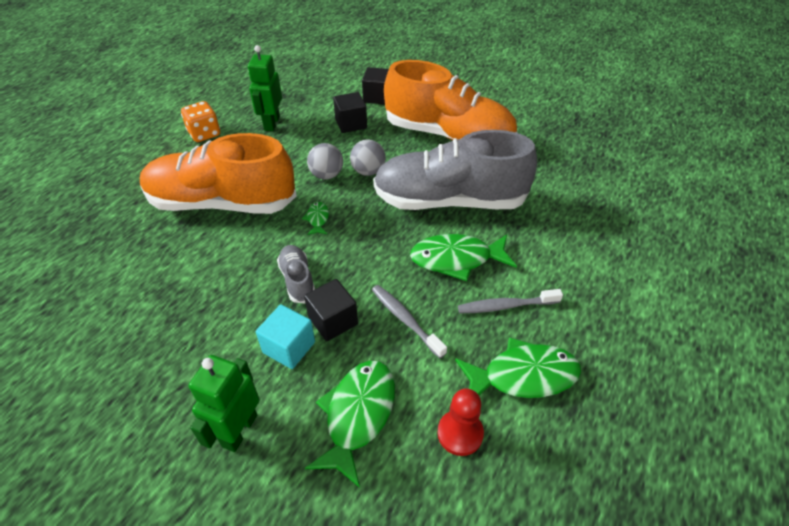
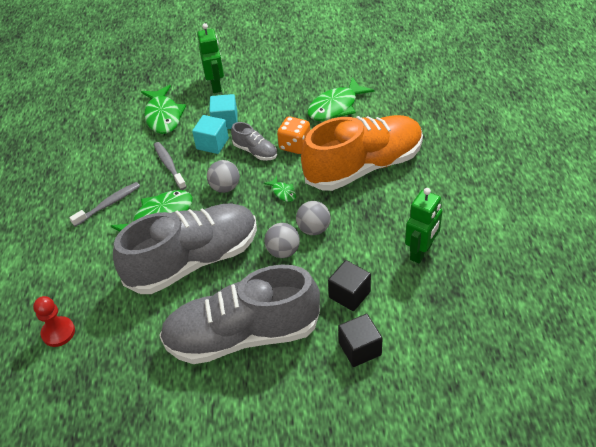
camera: 150 degrees right, 0 degrees up
orange dice [181,101,220,142] -> orange dice moved to [277,116,310,154]
green robot [248,45,282,131] -> green robot turned 60 degrees clockwise [405,188,442,263]
black cube [304,279,358,341] -> turquoise cube [192,115,229,154]
grey toothbrush [372,285,447,358] -> grey toothbrush turned 135 degrees counterclockwise [154,142,187,190]
orange shoe [384,60,517,141] -> grey shoe [159,264,320,364]
red pawn [437,388,484,456] -> red pawn moved to [33,296,75,347]
green fish [455,337,581,398] -> green fish moved to [307,77,375,121]
none -> grey ball [207,160,240,193]

